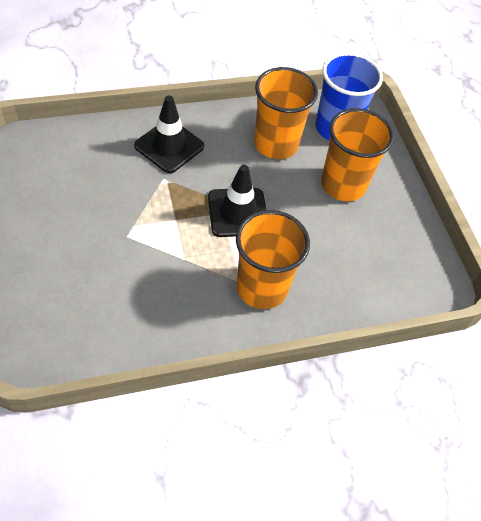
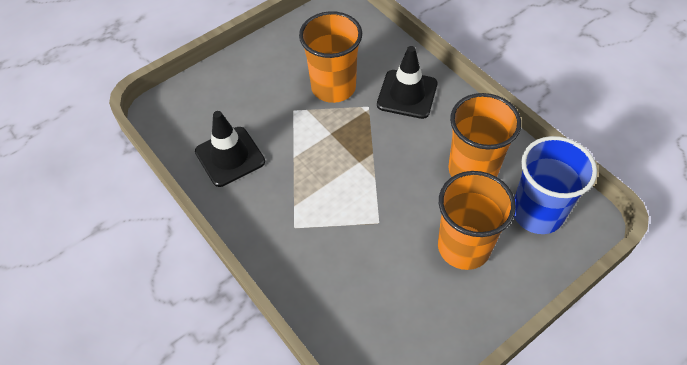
camera: 75 degrees right, 0 degrees up
black traffic cone [208,165,266,237] -> black traffic cone moved to [195,111,265,187]
orange cup [236,210,310,309] -> orange cup moved to [299,11,362,103]

